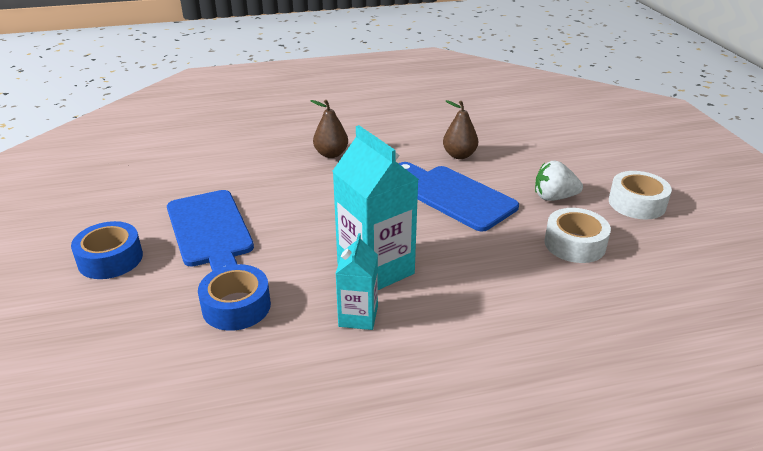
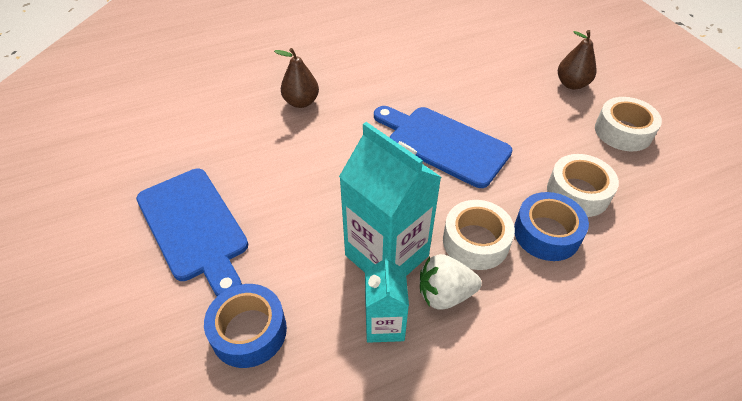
camera: 10 degrees left, 15 degrees up
blue tape [71,221,143,279] -> blue tape moved to [514,192,589,261]
brown pear [443,100,478,159] -> brown pear moved to [558,30,597,90]
white strawberry [535,161,583,201] -> white strawberry moved to [420,254,482,310]
none -> white tape [443,200,515,270]

